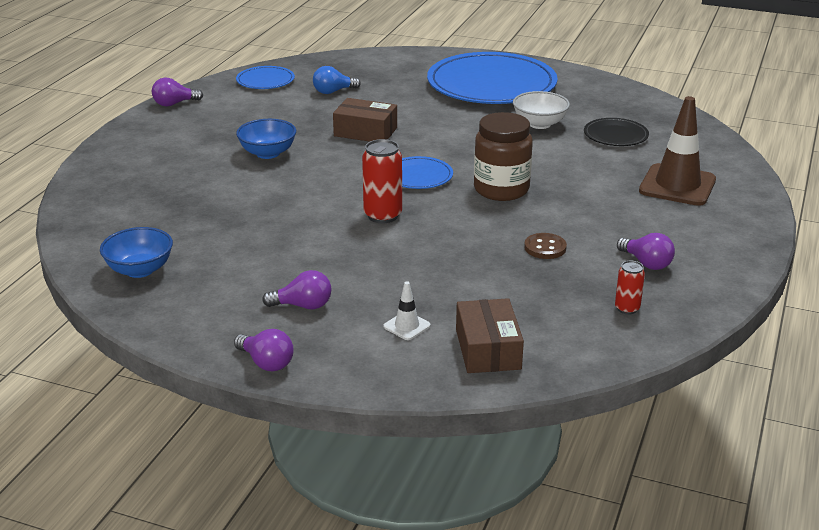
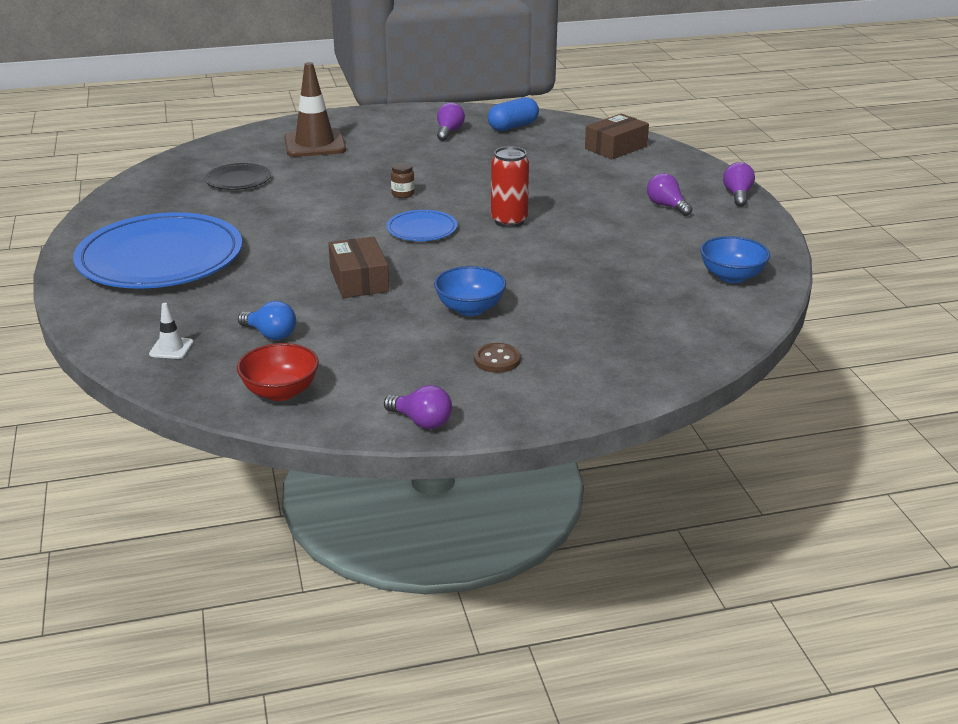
camera: 125 degrees left, 0 degrees up
blue plate [236,66,295,89] -> red bowl [237,343,319,401]
white traffic cone [383,281,431,340] -> white traffic cone moved to [149,303,193,359]
brown jar [474,112,533,201] -> brown jar [391,162,415,198], size x0.43
white bowl [513,91,570,129] -> none
brown button [524,233,567,259] -> brown button moved to [474,343,521,373]
red can [615,261,645,314] -> blue capsule [488,97,539,131]

